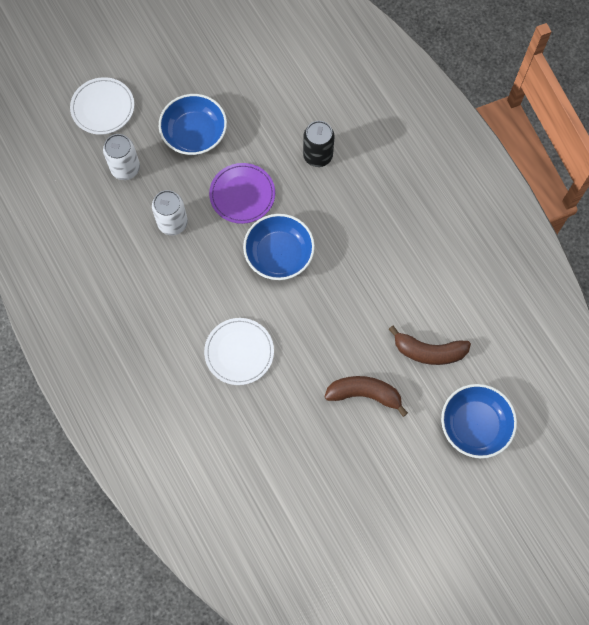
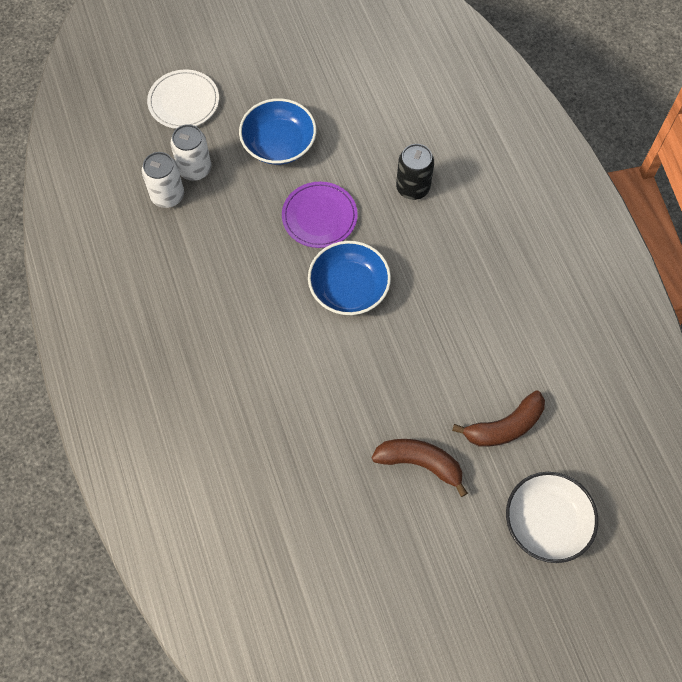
camera: 10 degrees right, 5 degrees down
white can [152,190,188,235] -> white can moved to [142,152,184,208]
white plate [204,318,274,385] -> none
brown banana [389,326,471,365] -> brown banana turned 45 degrees counterclockwise [452,390,545,447]
blue bowl [441,384,517,458] -> white bowl [506,472,598,563]

